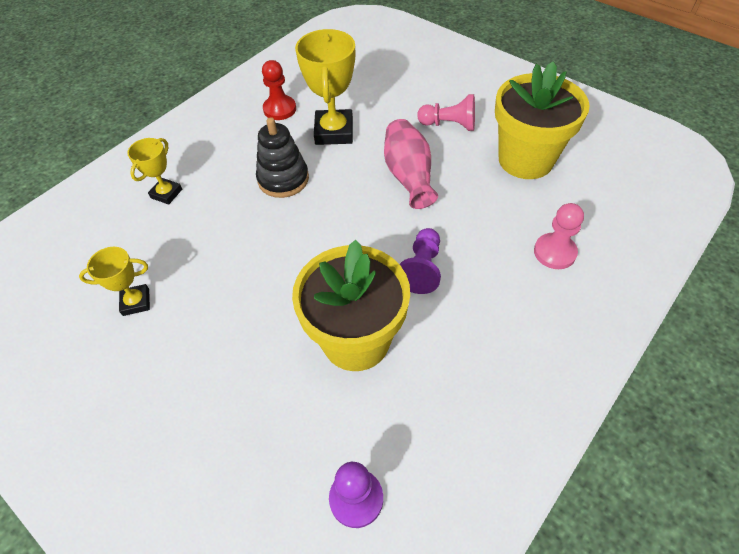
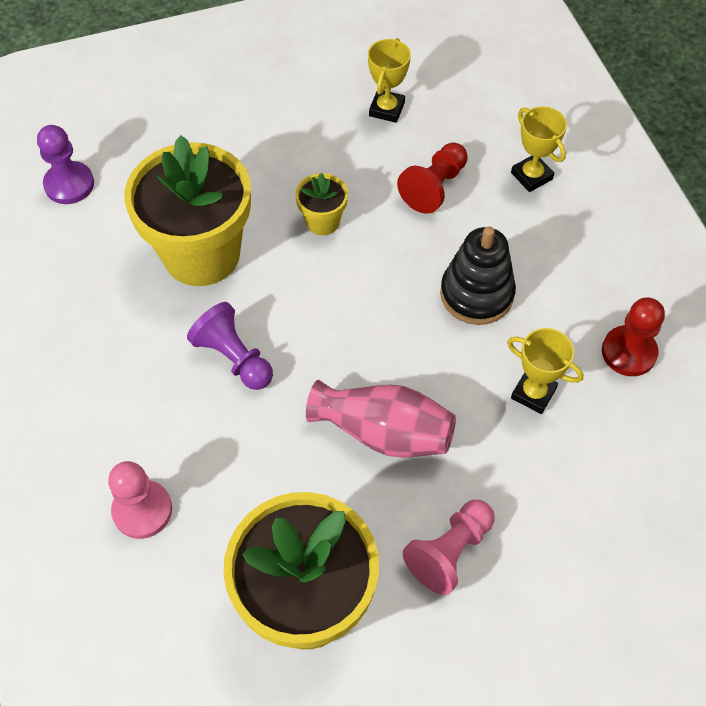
camera: 120 degrees right, 5 degrees up
yellow trophy [295,29,355,145] -> yellow trophy [507,328,584,414], size x0.57
none -> yellow flower pot [295,173,348,235]
none -> red pawn [397,142,468,214]

